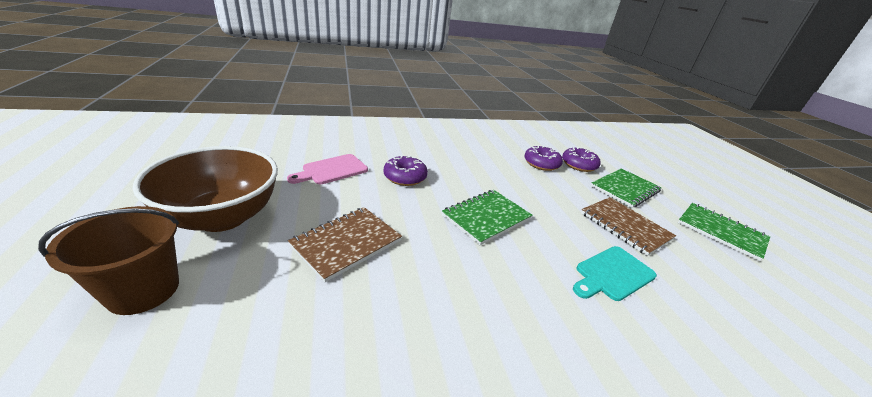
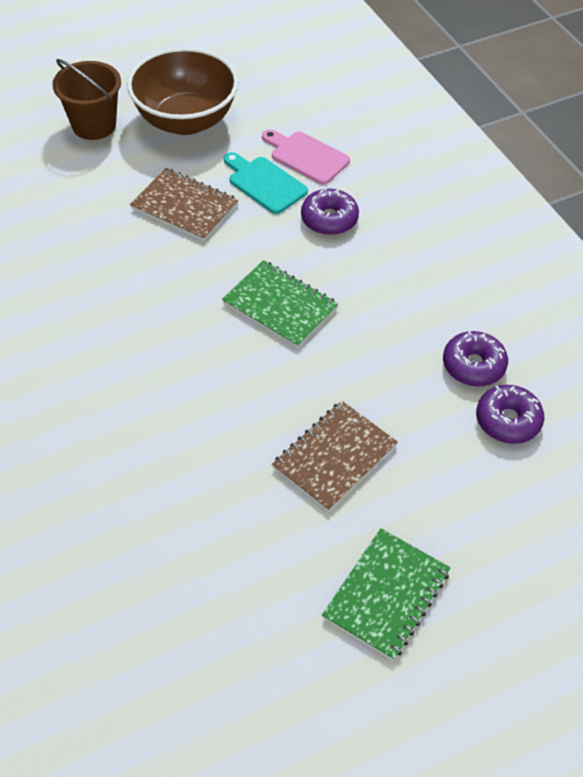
camera: 80 degrees right, 20 degrees up
turquoise cutting board [573,246,657,301] -> turquoise cutting board moved to [224,152,308,214]
green notebook [591,168,662,208] -> none

